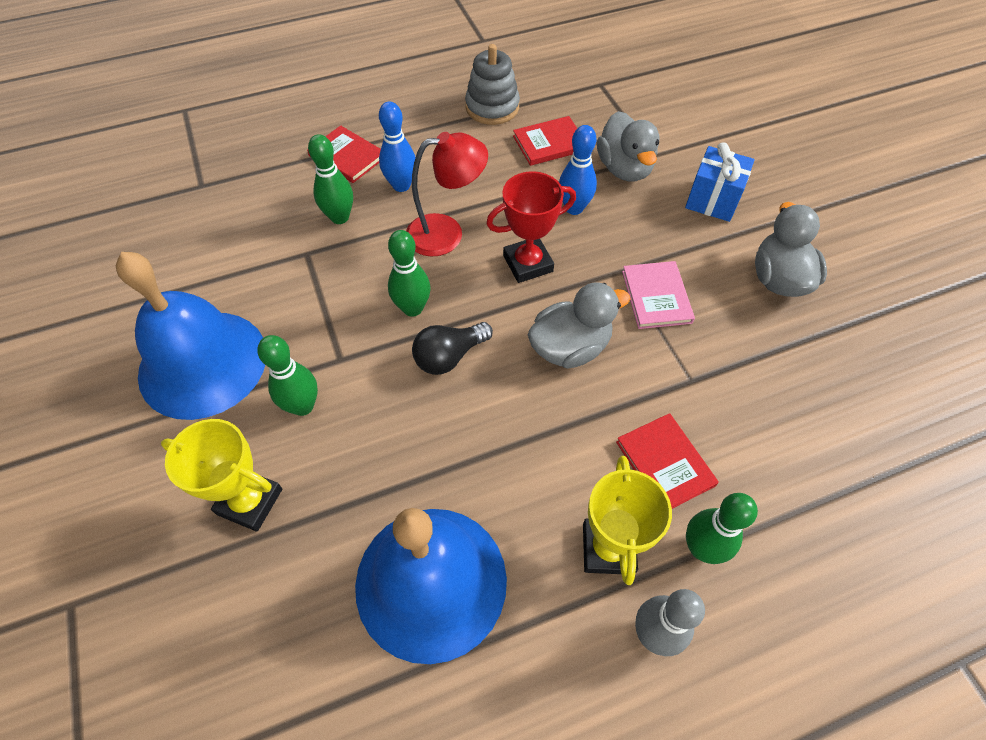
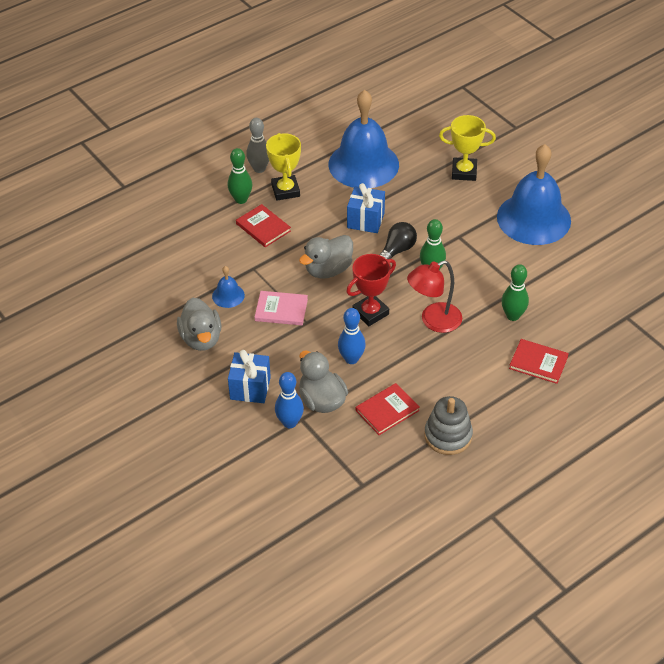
camera: 165 degrees right, 10 degrees down
green bowling pin [257,335,318,416] -> none
blue bowling pin [379,102,416,192] -> blue bowling pin moved to [275,372,304,428]
pink book [622,261,695,329] -> pink book turned 60 degrees counterclockwise [255,291,308,325]
none -> blue bell [212,266,245,308]
none -> blue gift [347,183,385,233]

